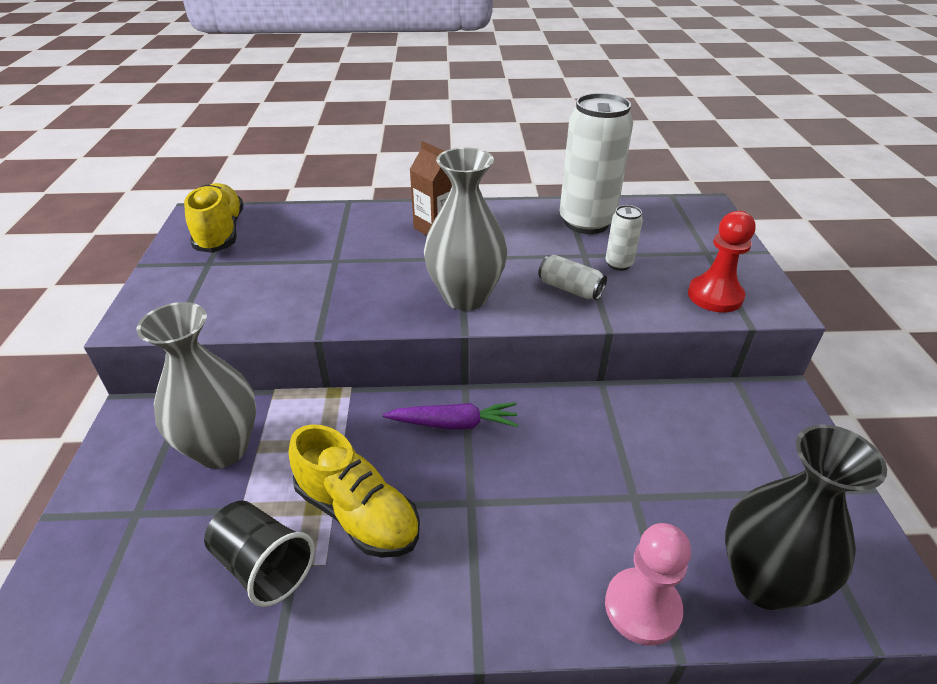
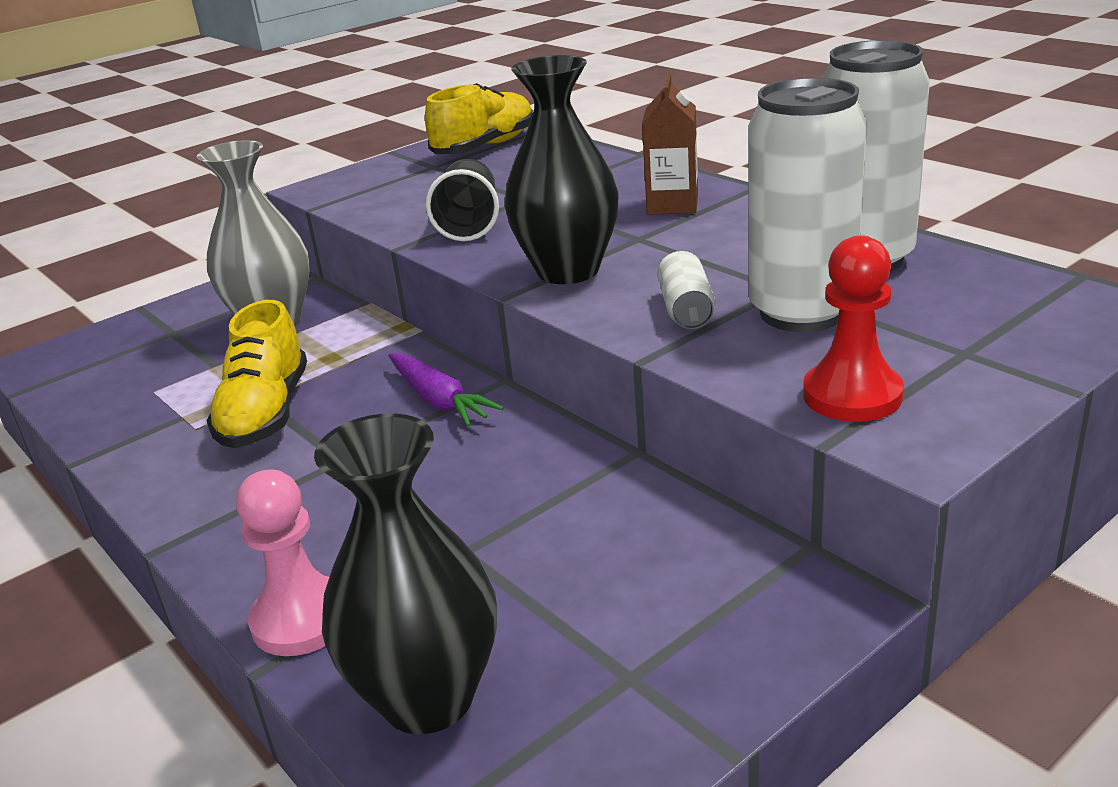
camera: 55 degrees right, 10 degrees down
black cup [204,501,315,607] -> black cup moved to [426,159,499,241]
grey vase [424,147,507,311] -> black vase [504,55,619,284]
white can [606,205,643,271] -> white can [748,78,867,332], size x2.20

